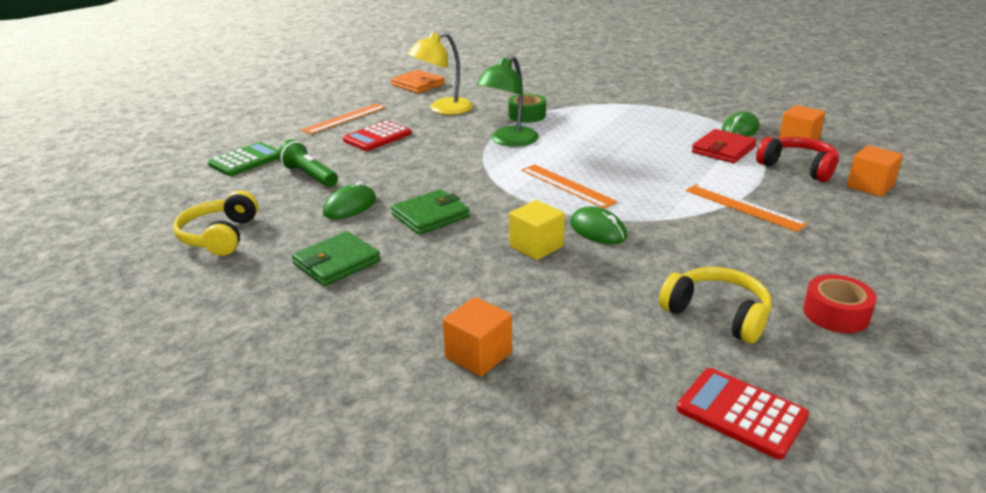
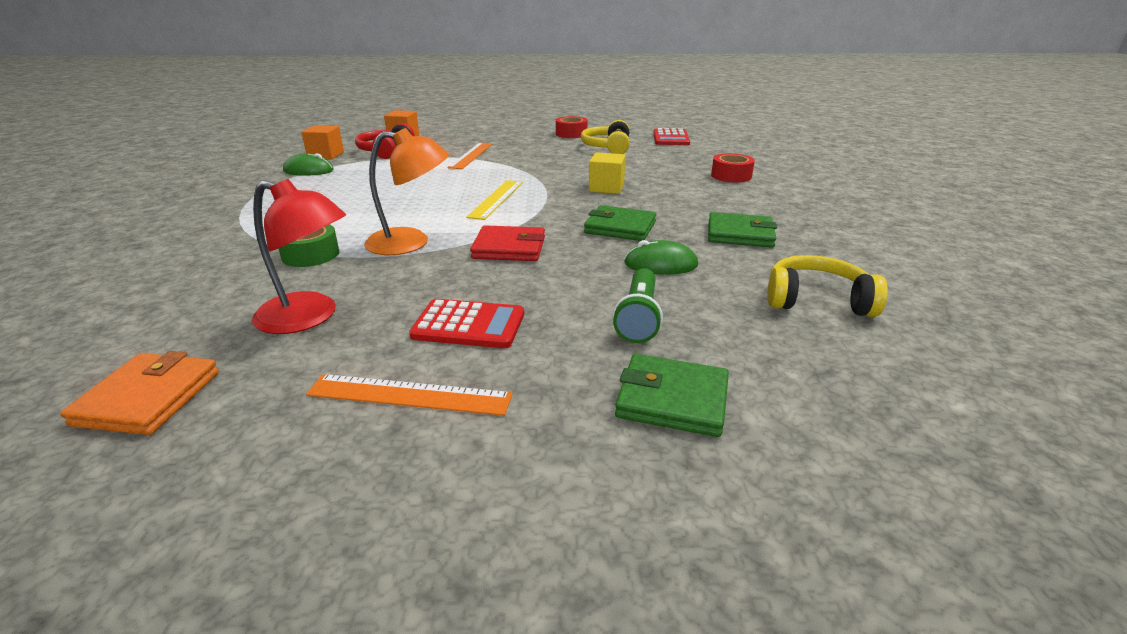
camera: 125 degrees left, 0 degrees up
yellow headphones [173,190,258,256] -> yellow headphones turned 135 degrees counterclockwise [767,255,888,317]
green calculator [208,142,278,176] -> green wallet [615,354,729,437]
yellow lamp [408,32,473,115] -> red lamp [252,179,346,334]
orange cube [443,297,512,377] -> red tape [711,153,755,183]
green lamp [476,56,539,147] -> orange lamp [364,128,449,255]
orange ruler [521,164,618,209] -> yellow ruler [466,180,523,220]
green mouse [570,207,627,244] -> none
red wallet [692,129,757,163] -> red wallet moved to [470,225,545,261]

